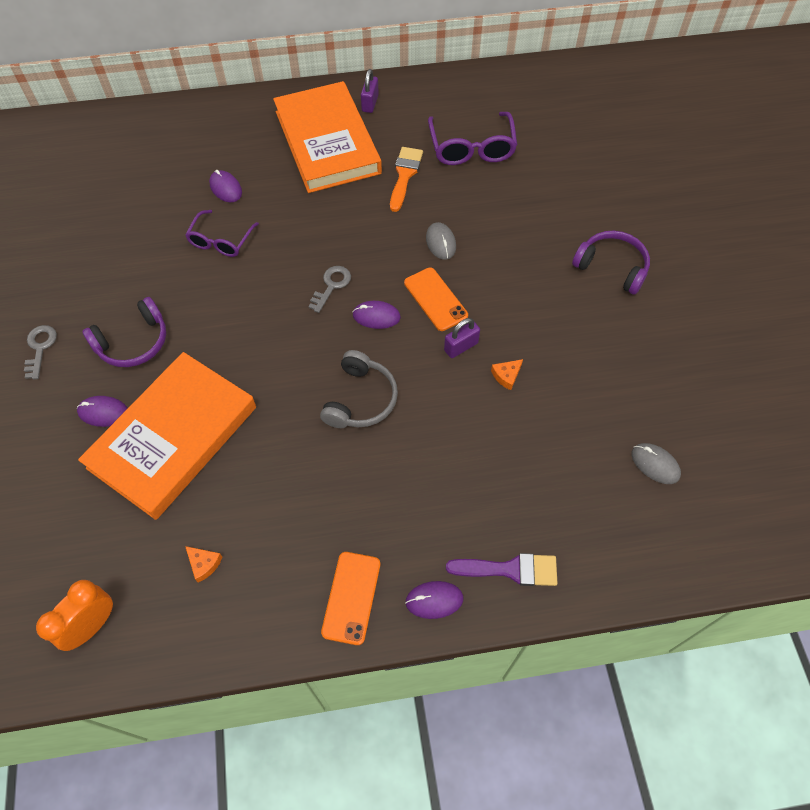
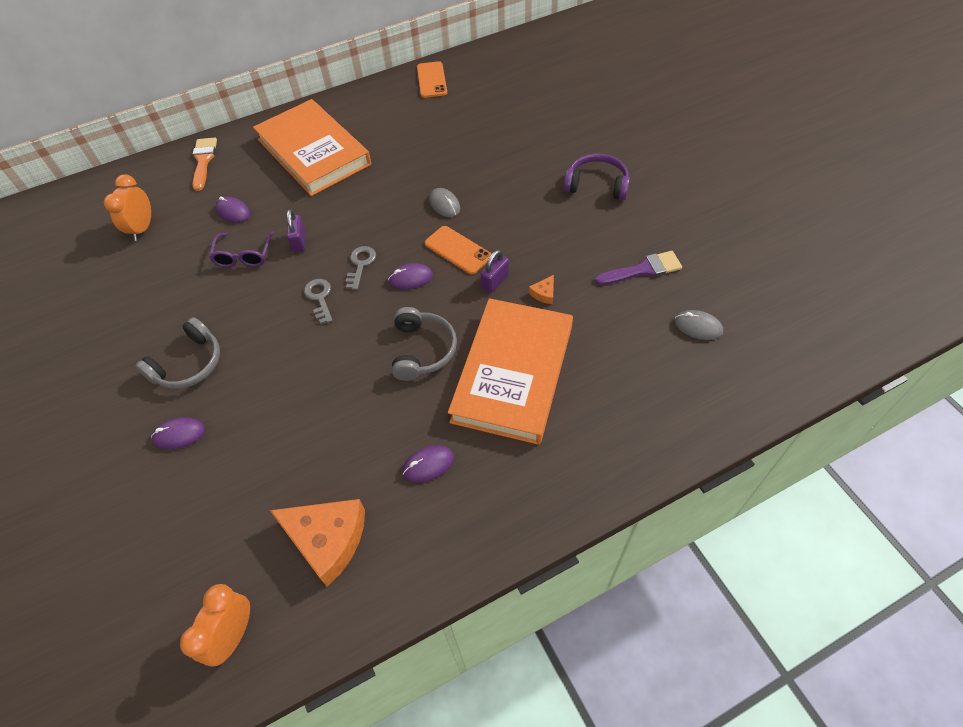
camera: 15 degrees left, 5 degrees down
grey key [24,325,57,380] -> grey key moved to [304,279,333,324]
orange book [78,352,256,520] -> orange book moved to [448,298,573,445]
purple headphones [82,297,166,367] -> grey headphones [136,317,220,389]
orange cheese [185,546,222,583] -> orange cheese [270,499,365,587], size x2.42
orange phone [321,552,380,645] -> orange phone moved to [417,61,447,98]
purple padlock [361,69,379,113] -> purple padlock moved to [287,209,306,252]
orange brush [390,147,423,212] -> orange brush moved to [192,138,217,191]
purple mouse [405,581,464,619] -> purple mouse moved to [402,445,454,482]
purple glasses [428,112,517,165] -> none
purple brush [446,553,558,586] -> purple brush moved to [595,251,682,285]
none -> orange clock [104,174,151,241]

